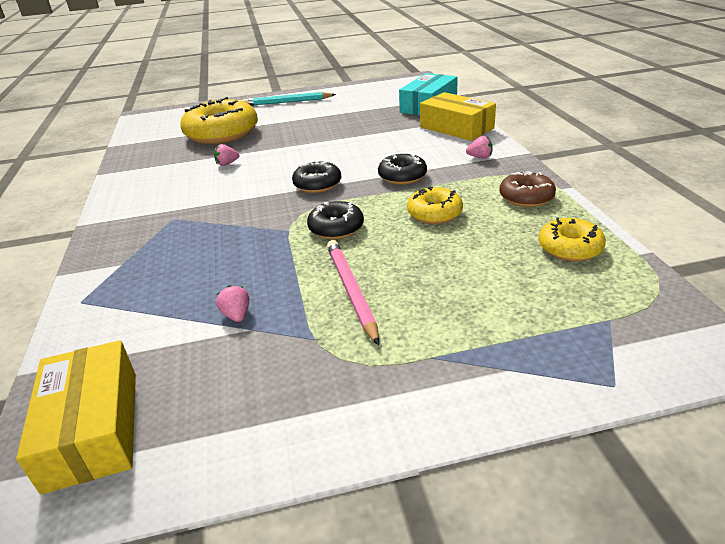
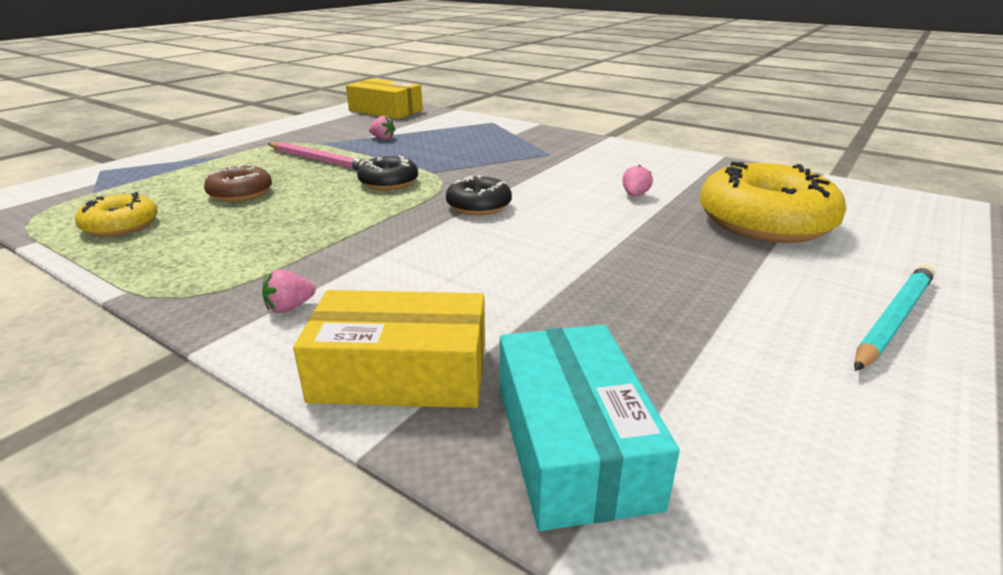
camera: 135 degrees right, 5 degrees down
black donut [378,153,427,185] -> none
yellow donut [407,186,463,224] -> none
brown donut [499,171,556,207] -> brown donut moved to [204,164,272,202]

